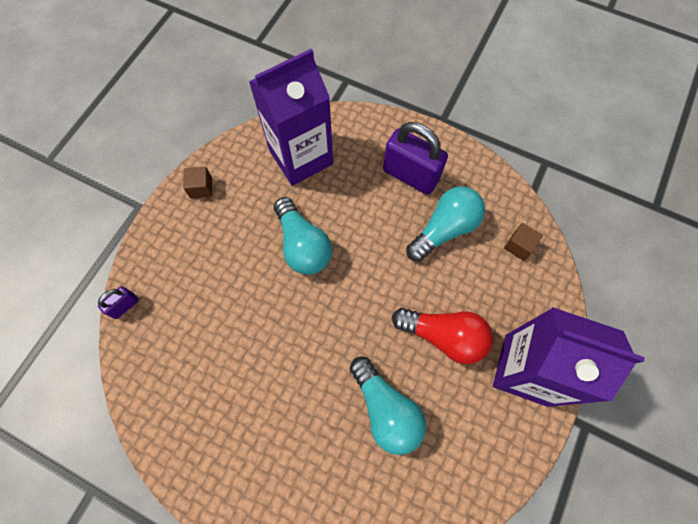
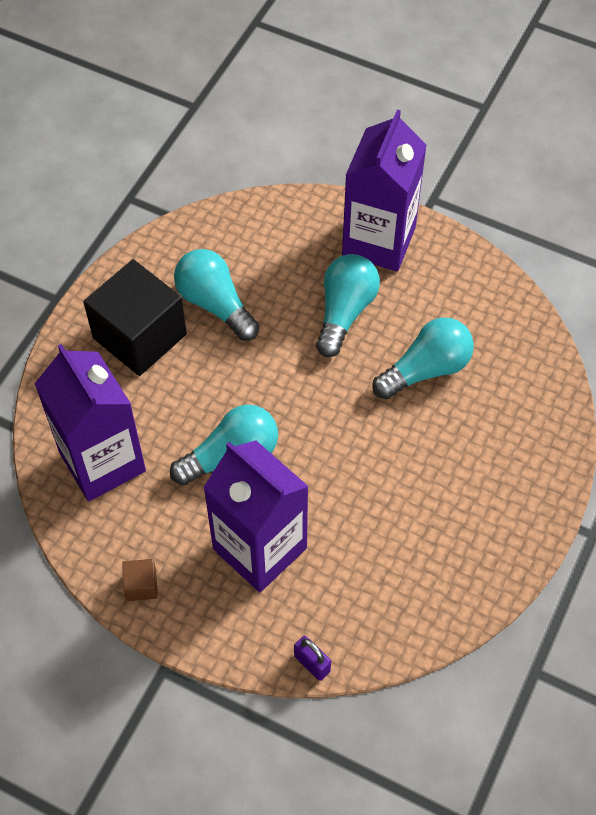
camera: 90 degrees left, 10 degrees down
purple padlock [383,122,448,195] -> black cube [83,259,187,376]
red light bulb [392,308,493,364] -> turquoise light bulb [316,254,380,357]
brown cube [504,223,543,261] -> none
none -> purple carton [203,441,309,592]

